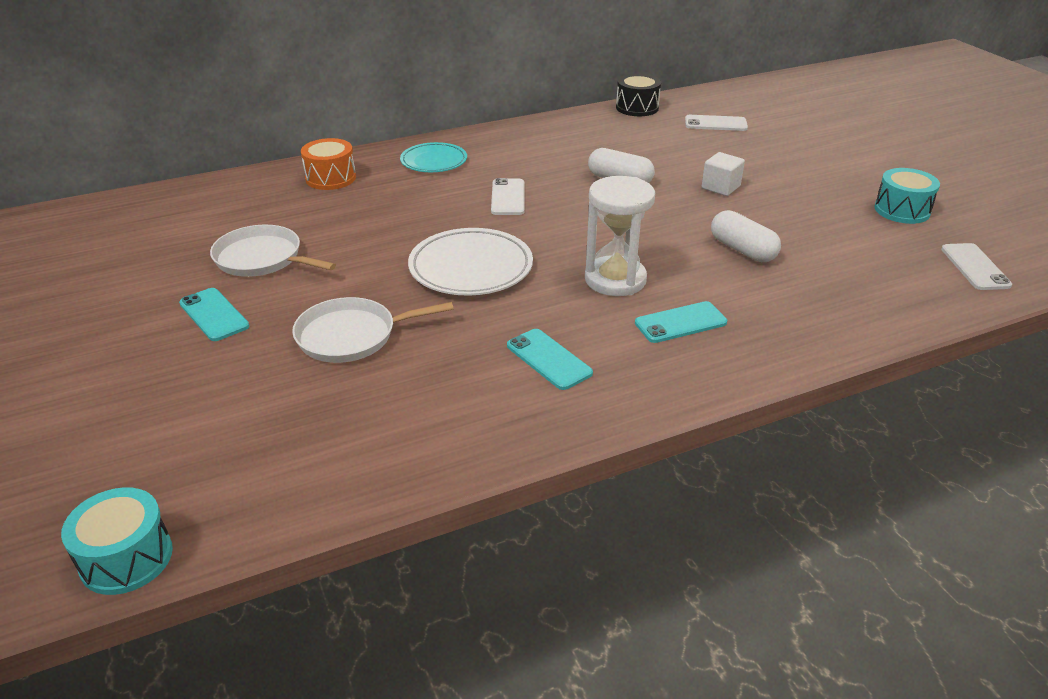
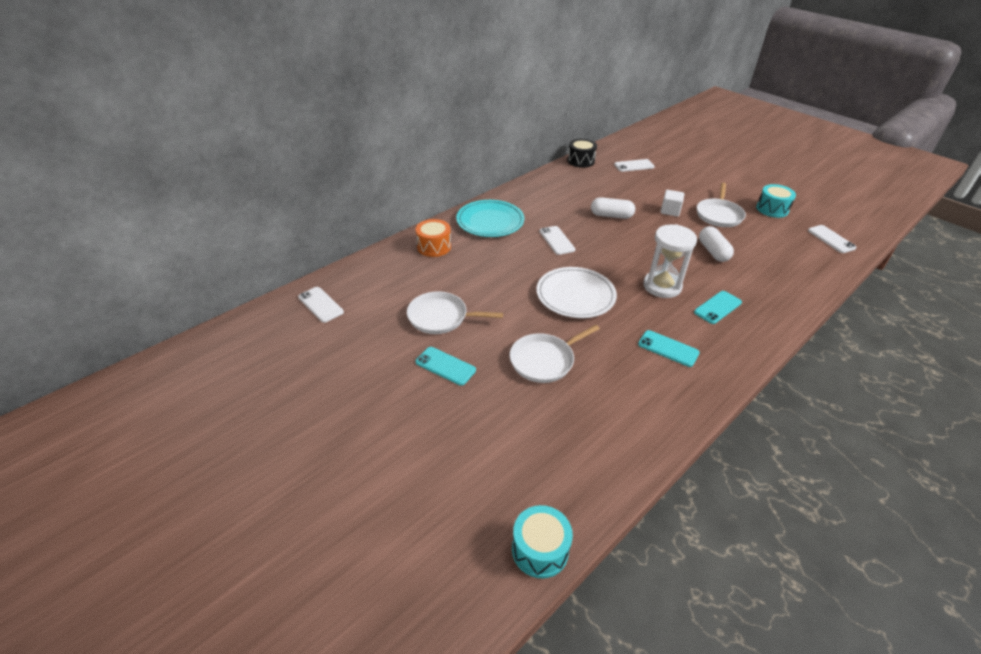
camera: 20 degrees left, 5 degrees up
turquoise plate [400,142,467,172] -> turquoise plate [456,200,524,237], size x1.52
white capsule [711,210,781,262] -> white capsule turned 45 degrees clockwise [699,226,734,262]
none -> white phone [298,287,344,323]
none -> white pan [697,183,746,227]

